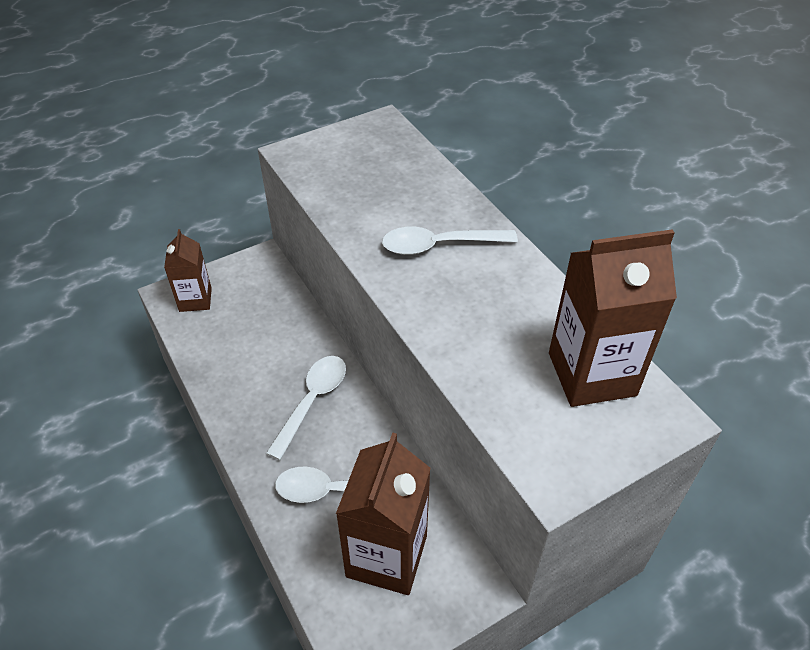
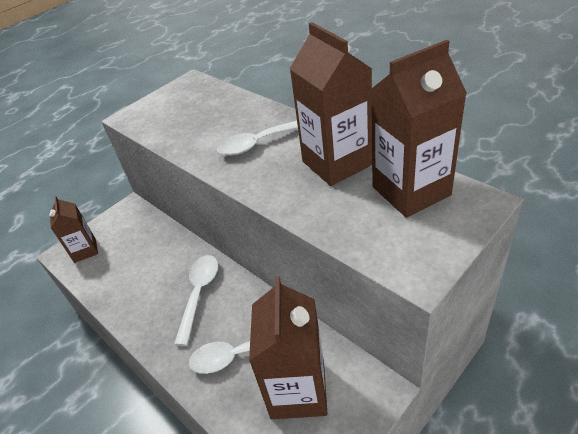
camera: 10 degrees left, 5 degrees down
none -> brown carton [290,22,372,186]

